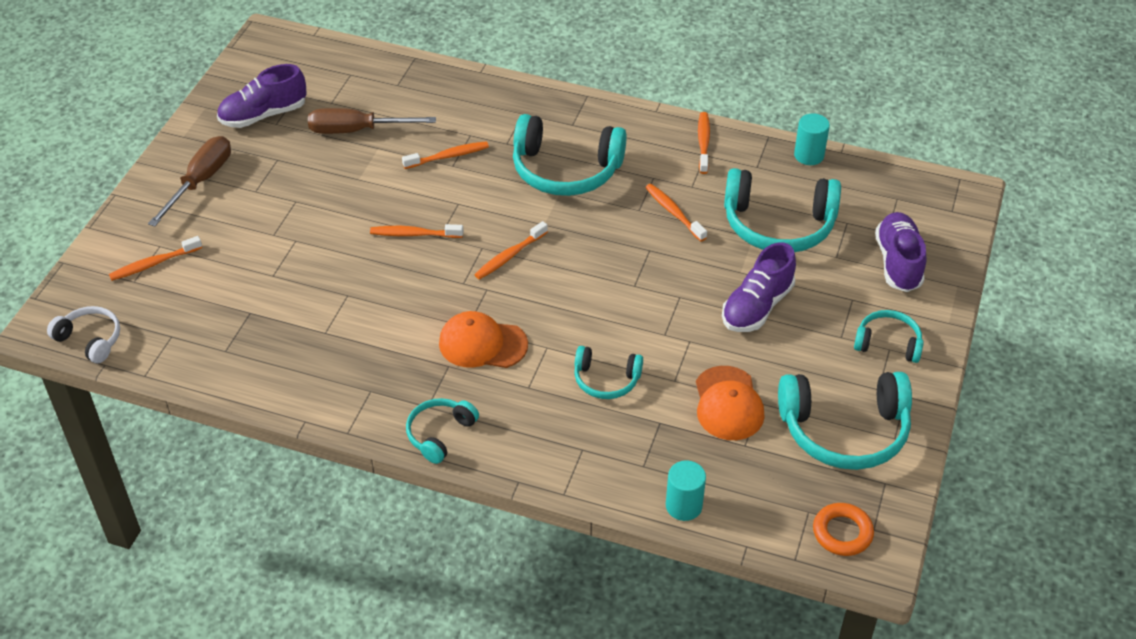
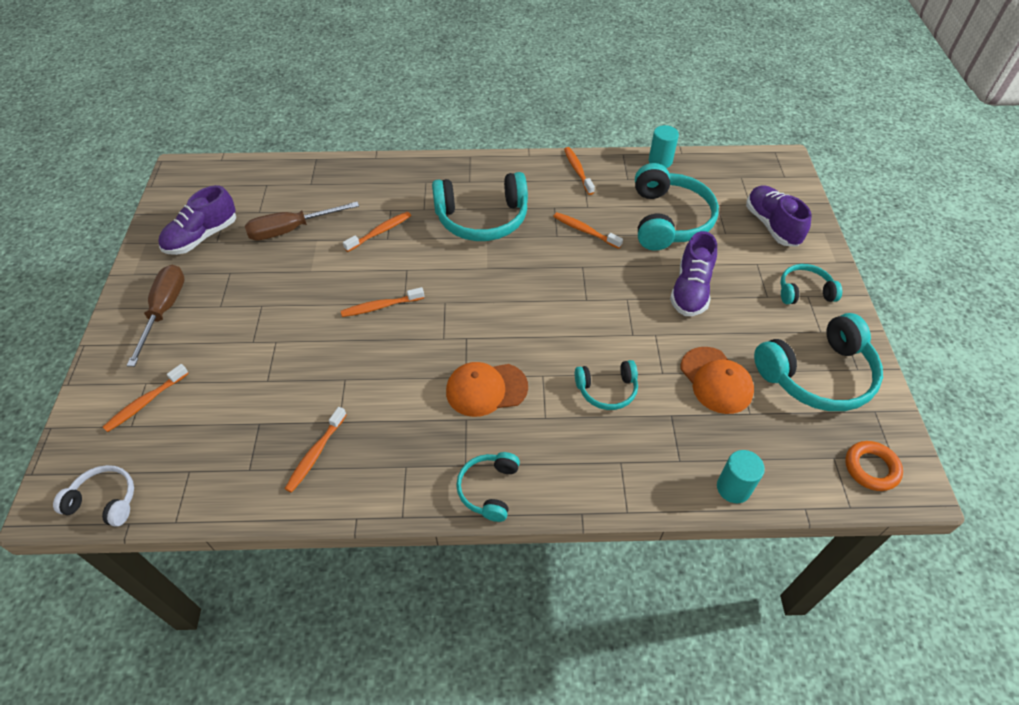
camera: 20 degrees left, 5 degrees up
orange toothbrush [474,221,548,280] -> orange toothbrush moved to [285,407,346,493]
turquoise headphones [724,168,841,252] -> turquoise headphones turned 75 degrees counterclockwise [635,163,719,251]

